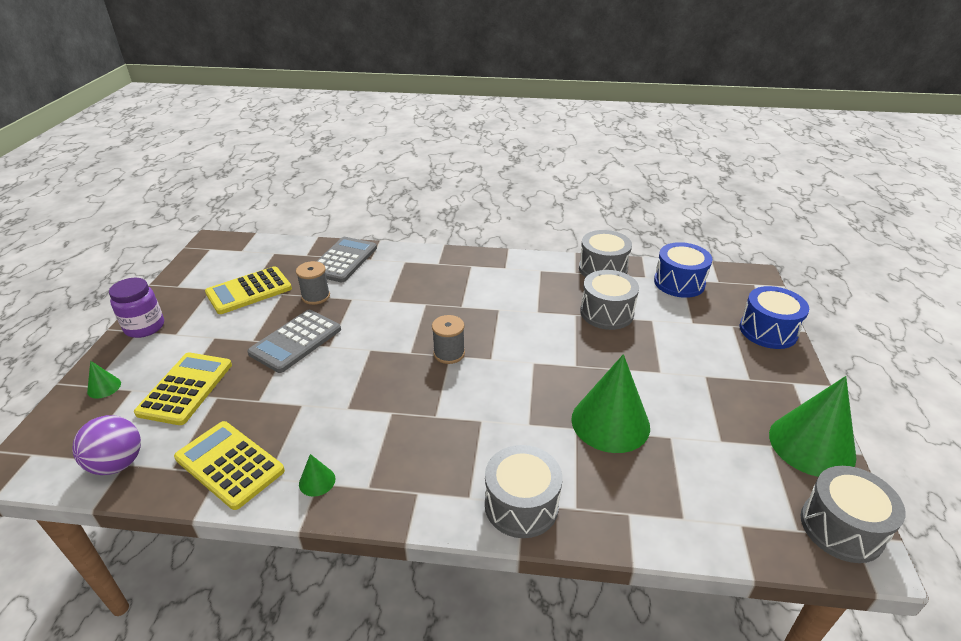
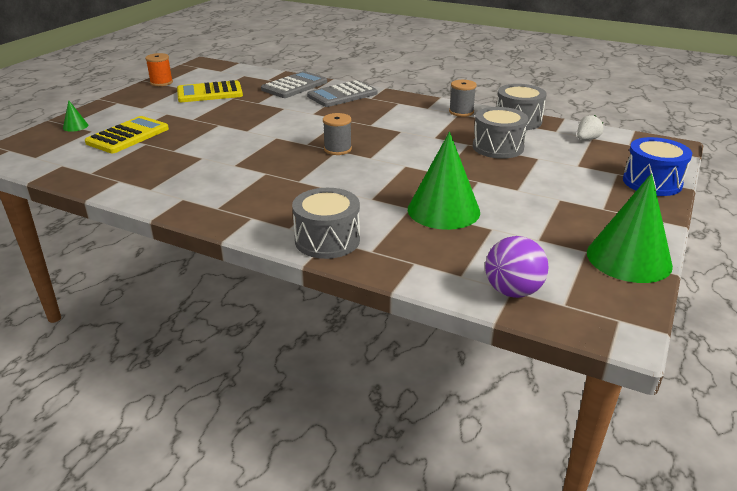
camera: 20 degrees right, 5 degrees down
purple ball [72,415,141,475] -> purple ball moved to [485,236,549,298]
purple jar [109,278,164,338] -> none
yellow calculator [174,421,285,510] -> none
grey calculator [247,310,341,373] -> grey calculator moved to [307,80,377,107]
grey spool [296,261,330,305] -> grey spool moved to [449,80,477,117]
green cone [299,454,335,497] -> none
blue drum [654,242,713,298] -> white strawberry [577,115,603,140]
grey drum [801,466,906,563] -> none
none -> orange spool [145,53,173,86]

